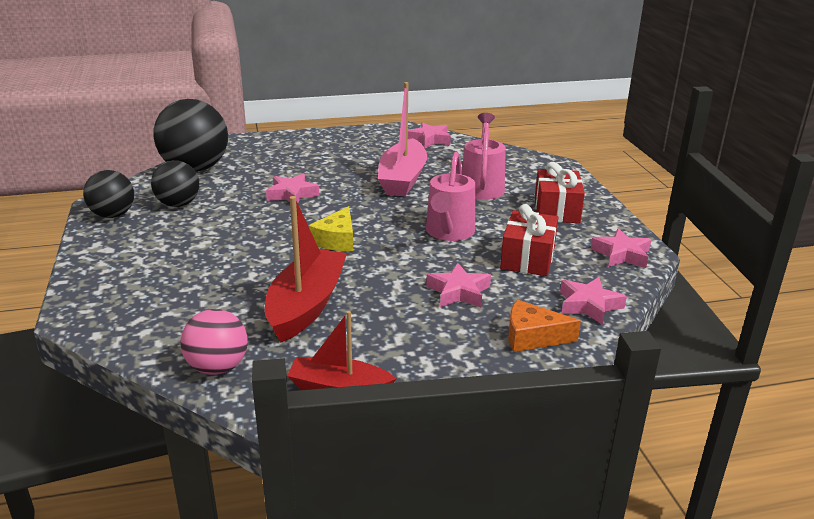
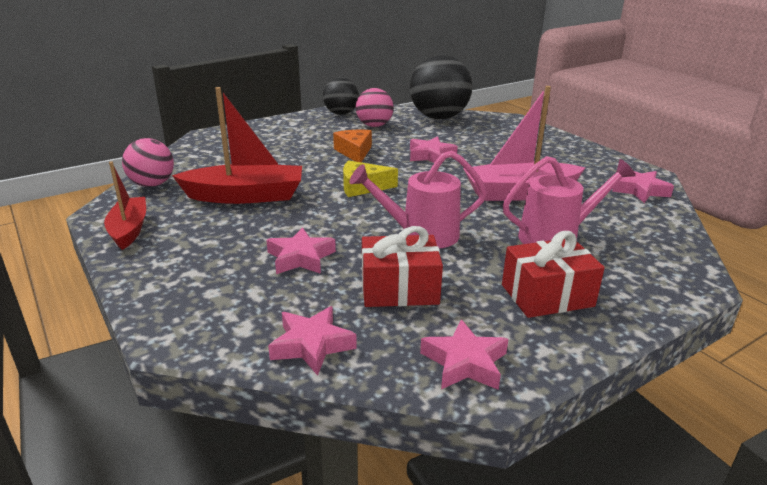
camera: 70 degrees right, 0 degrees up
black ball [151,160,199,207] -> pink ball [356,88,394,127]
orange cheese [508,299,581,352] -> orange cheese moved to [333,130,372,162]

